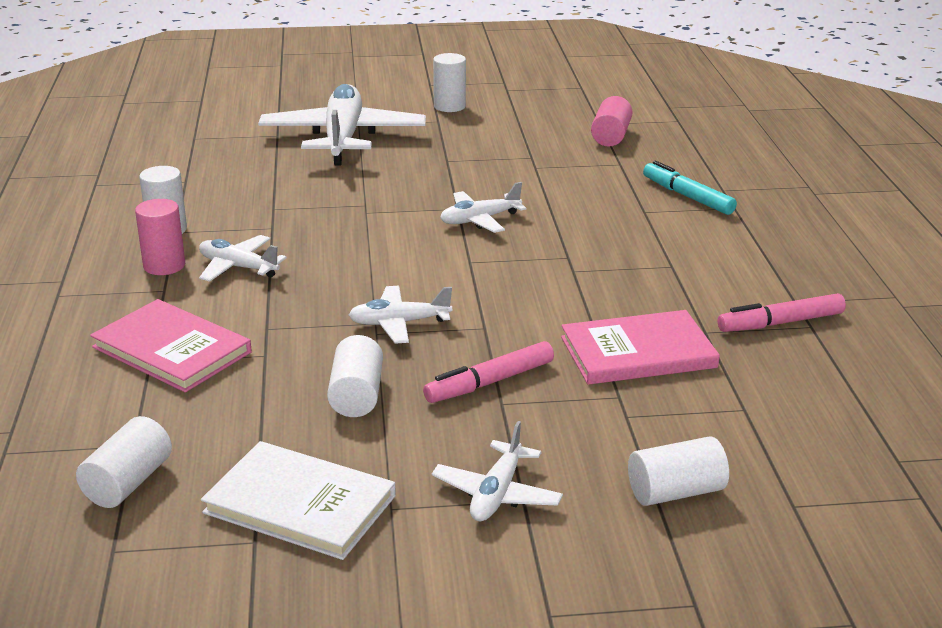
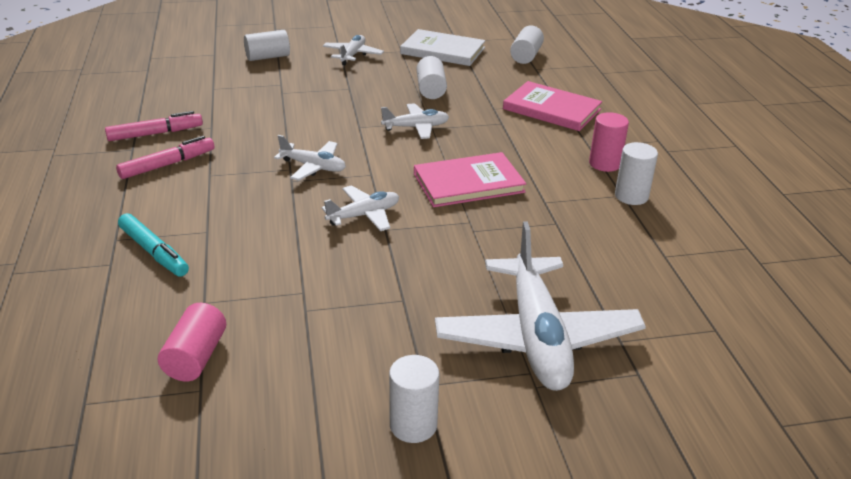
camera: 175 degrees right, 5 degrees up
white plane [199,235,287,282] -> white plane moved to [274,135,346,181]
pink marker [423,341,554,403] -> pink marker moved to [116,136,214,179]
pink book [561,310,720,385] -> pink book moved to [414,152,526,207]

